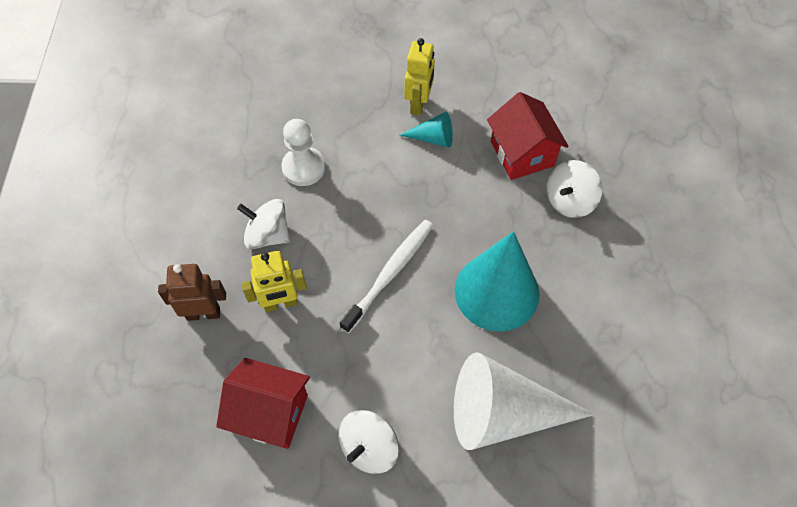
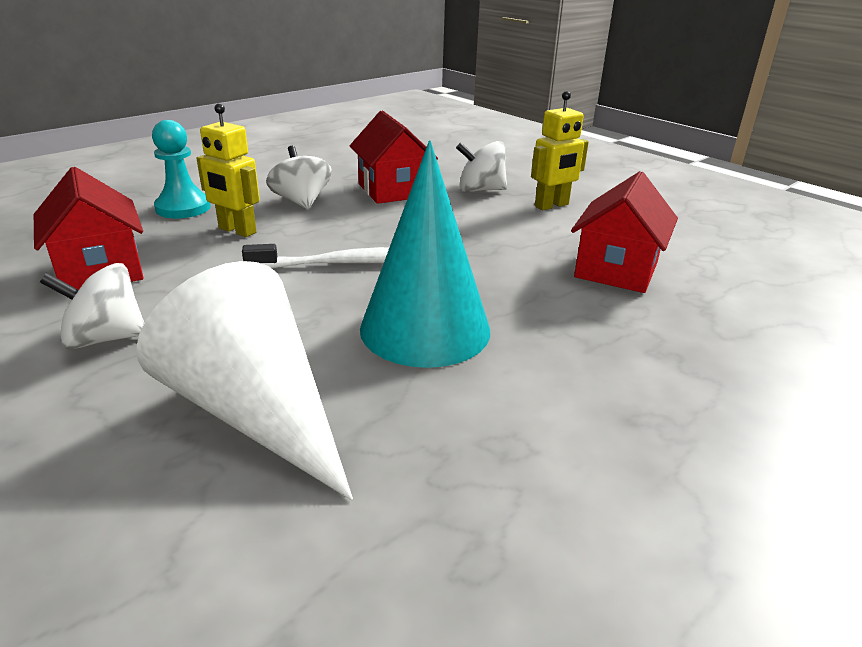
camera: 45 degrees right, 30 degrees down
brown robot [158,264,226,321] -> turquoise pawn [152,120,211,219]
white pawn [281,119,325,186] -> red house [350,111,438,204]
turquoise cone [400,112,453,147] -> none
white spinning top [547,160,602,218] -> white spinning top moved to [456,141,507,192]

